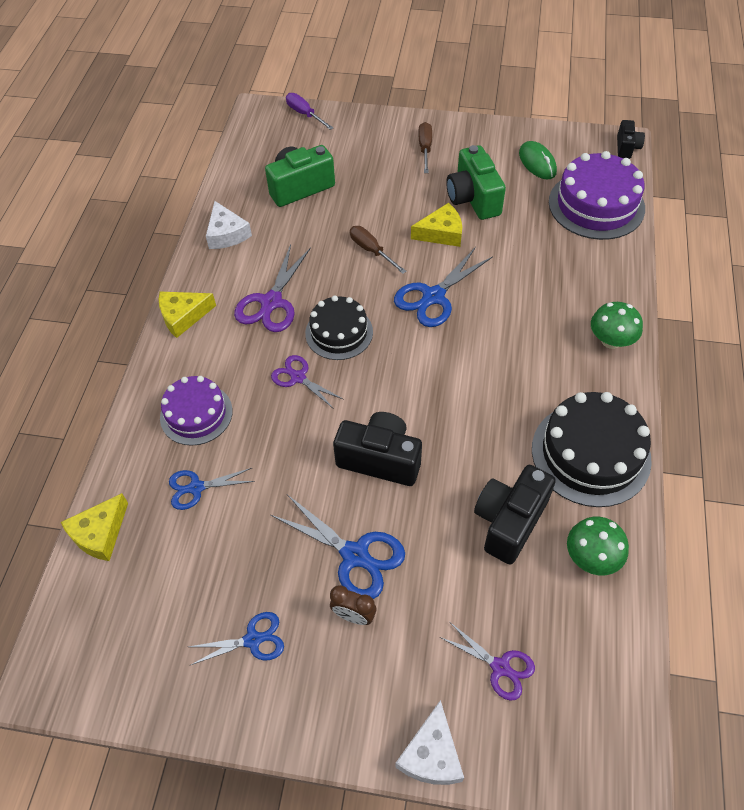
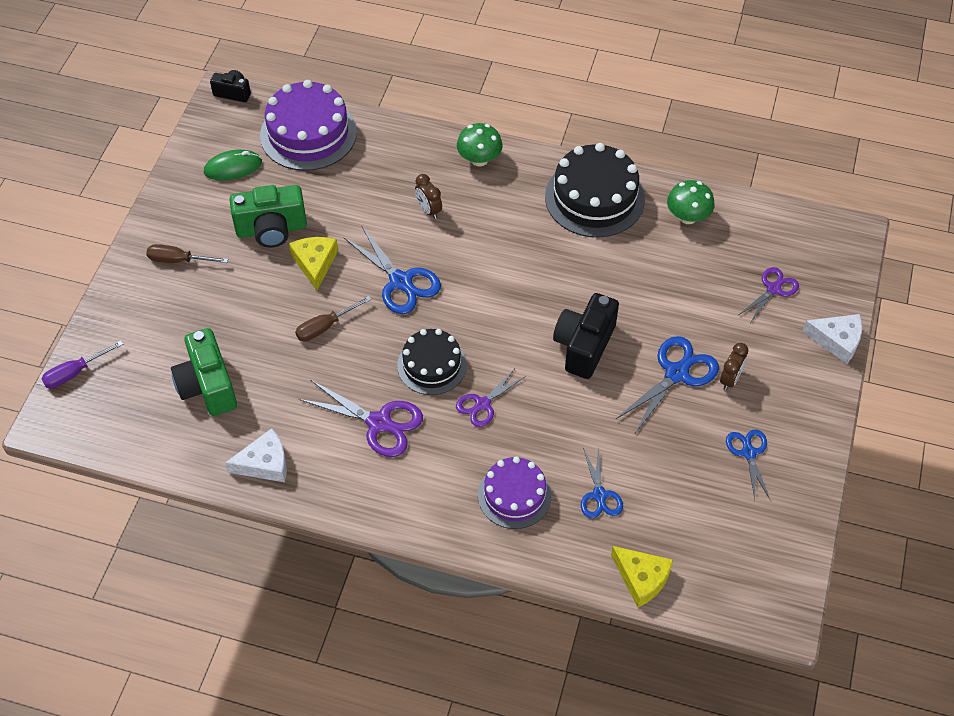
camera: 85 degrees left, 0 degrees up
yellow cheese [159,292,216,338] -> none
black camera [474,465,556,565] -> none
none -> brown clock [415,174,442,219]

